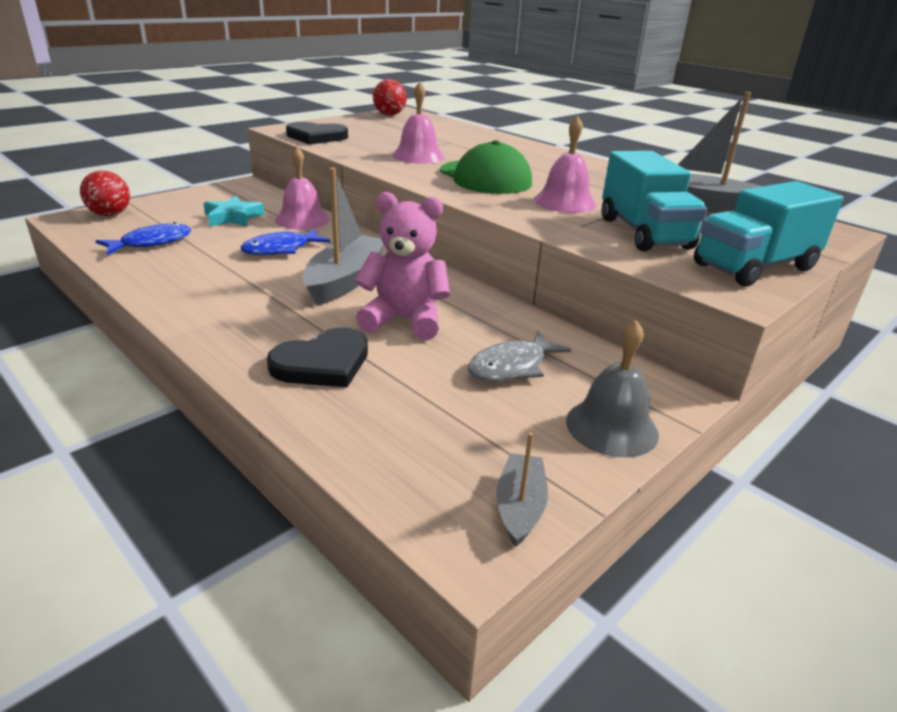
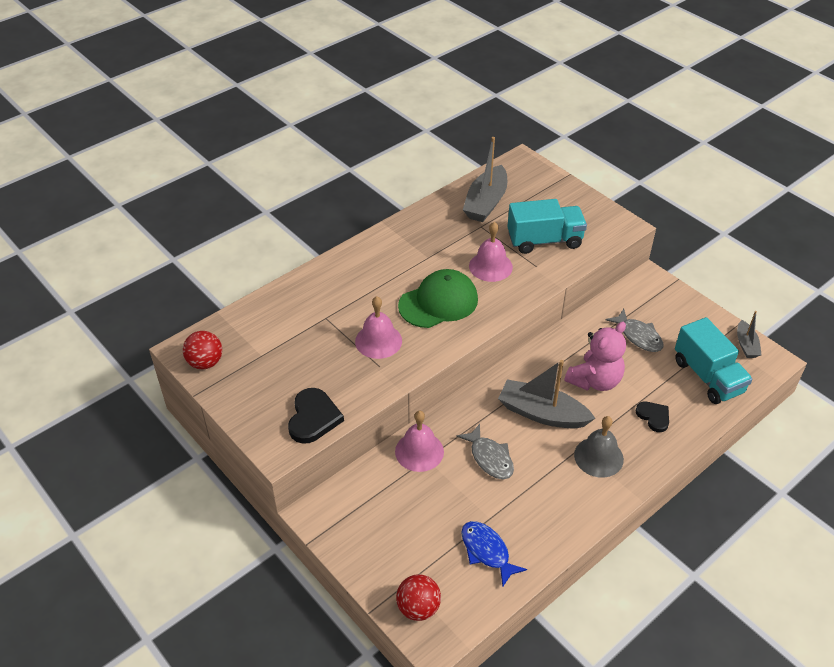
camera: 85 degrees left, 15 degrees up
turquoise star [203,196,265,227] -> none
blue fish [240,229,330,255] -> grey fish [456,424,514,479]
black heart [267,327,368,388] -> black heart [636,402,669,432], size x0.63
pink teddy bear [354,192,450,340] -> pink teddy bear turned 150 degrees counterclockwise [564,322,626,391]
grey boat [496,432,548,547] -> grey boat turned 105 degrees counterclockwise [737,311,762,358]
grey bell [566,320,659,457] -> grey bell moved to [574,416,624,478]
turquoise truck [694,181,843,286] -> turquoise truck moved to [675,317,753,404]

